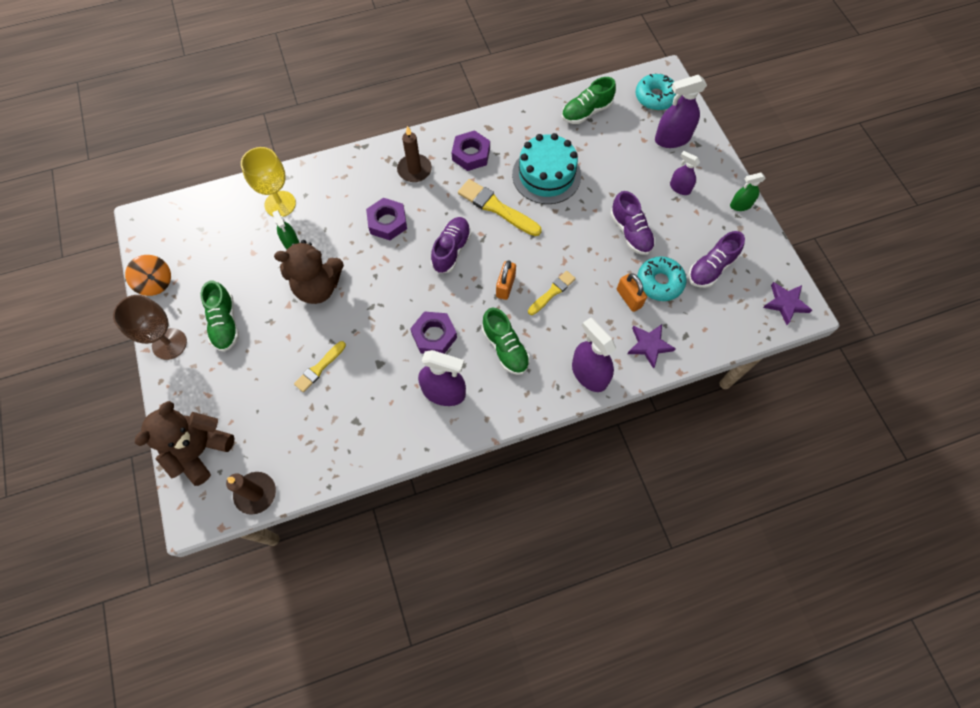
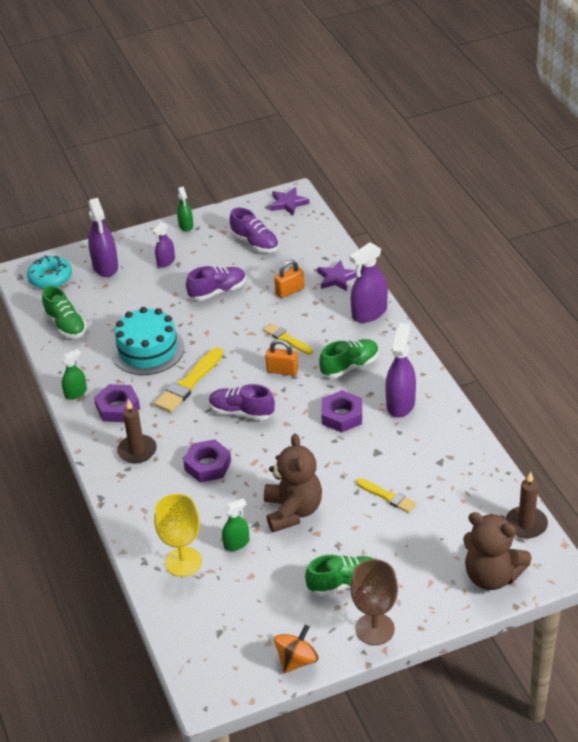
camera: 90 degrees left, 25 degrees down
turquoise donut [637,256,686,301] -> none
none -> green spray bottle [61,349,87,400]

